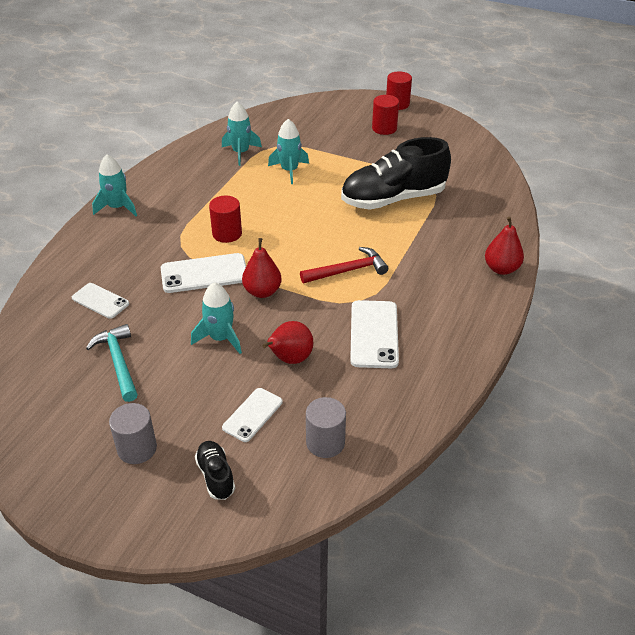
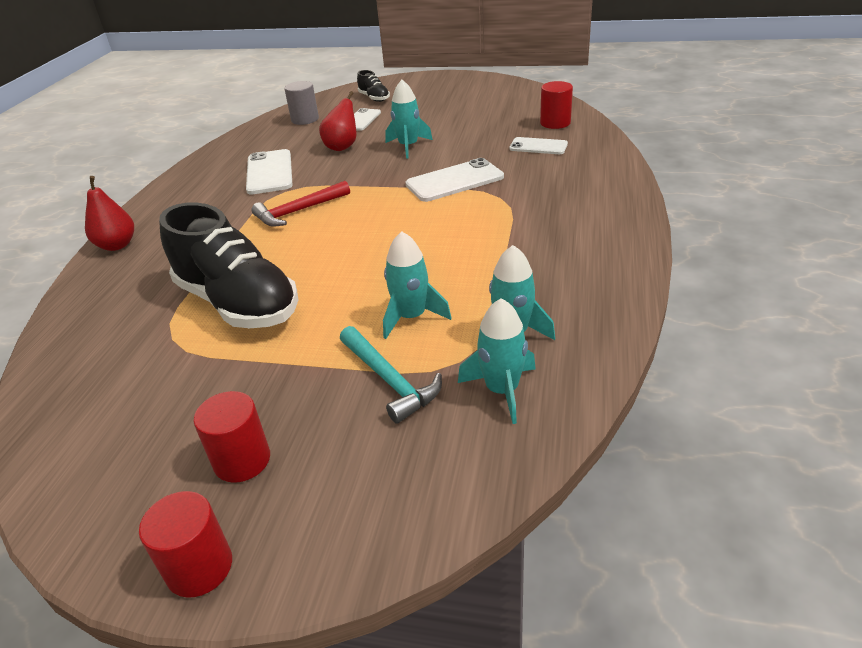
camera: 170 degrees right, 5 degrees down
turquoise hammer [86,324,138,402] -> turquoise hammer moved to [340,326,442,424]
turquoise rocket [92,154,137,216] -> turquoise rocket moved to [458,298,536,424]
grey cylinder [109,403,157,464] -> none
red cylinder [209,195,242,243] -> red cylinder moved to [540,81,573,129]
red pear [242,238,282,298] -> none
black shoe [341,137,451,210] -> black shoe turned 75 degrees clockwise [159,203,298,328]

